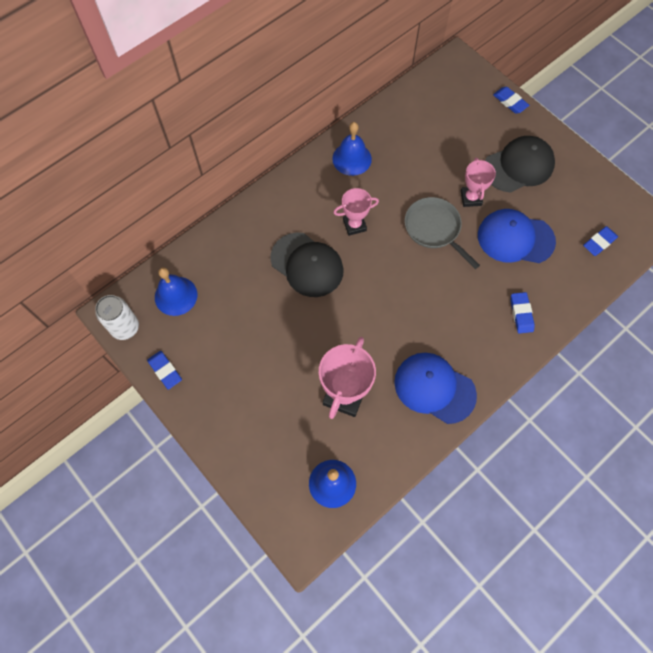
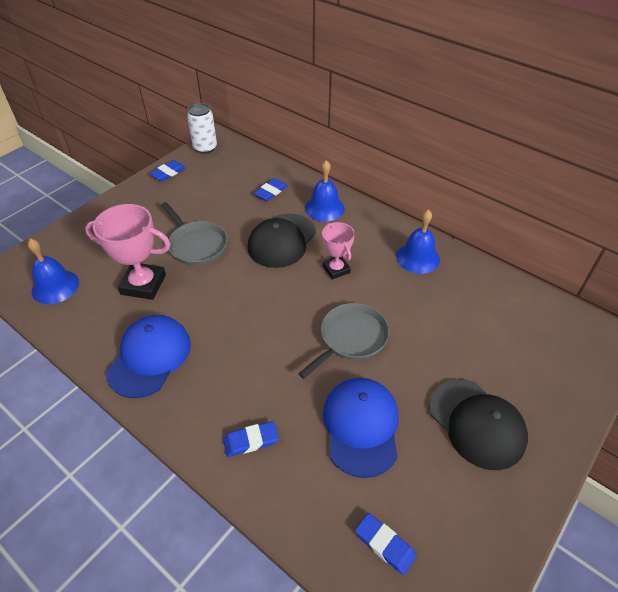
camera: 80 degrees right, 20 degrees down
blue bell [155,267,197,316] -> blue bell moved to [305,160,345,222]
pink trophy [461,158,496,207] -> none
blue eraser [493,87,529,114] -> blue eraser moved to [254,178,288,201]
none -> grey pan [161,202,228,265]

